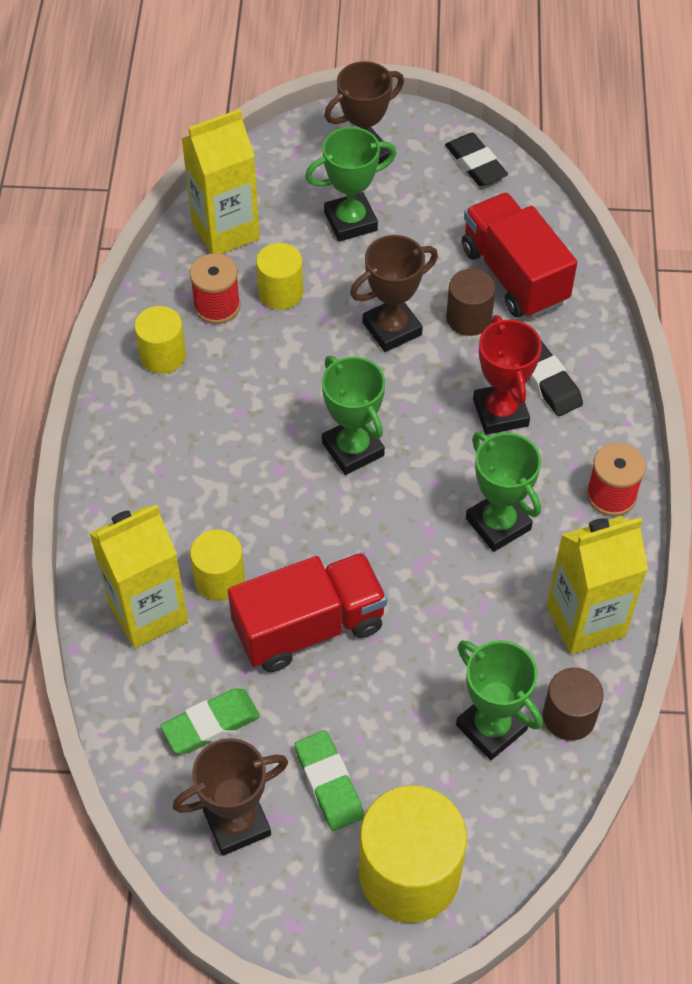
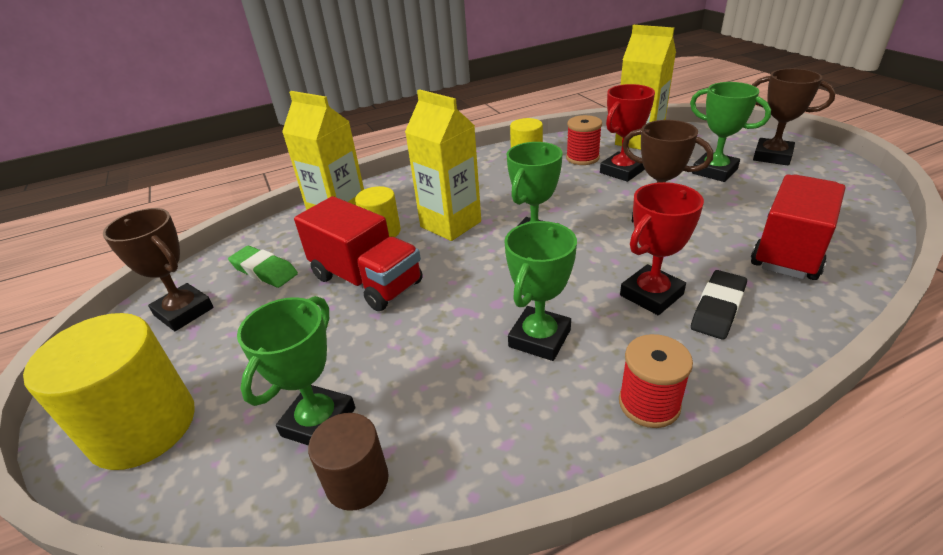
camera: 65 degrees right, 20 degrees down
yellow cylinder [256,243,303,310] -> red trophy [600,84,655,182]
green eraser [294,730,364,831] -> none
black eraser [445,133,508,186] -> none
brown cylinder [446,269,496,336] -> none
yellow carton [547,516,648,654] -> yellow carton moved to [405,89,481,241]

